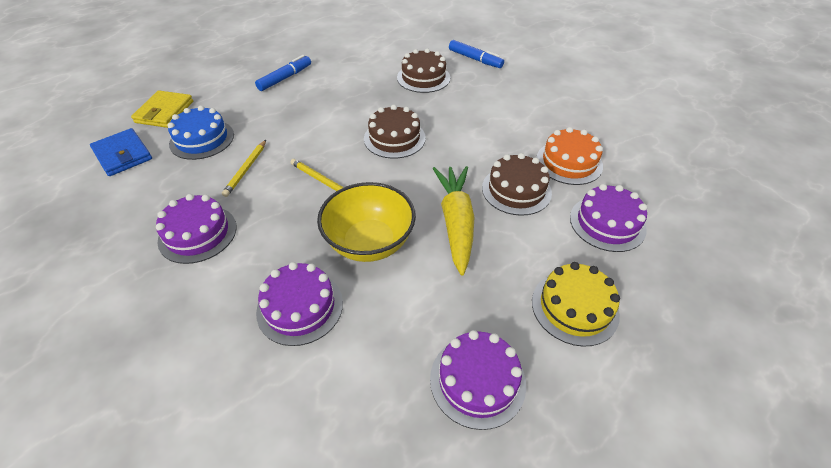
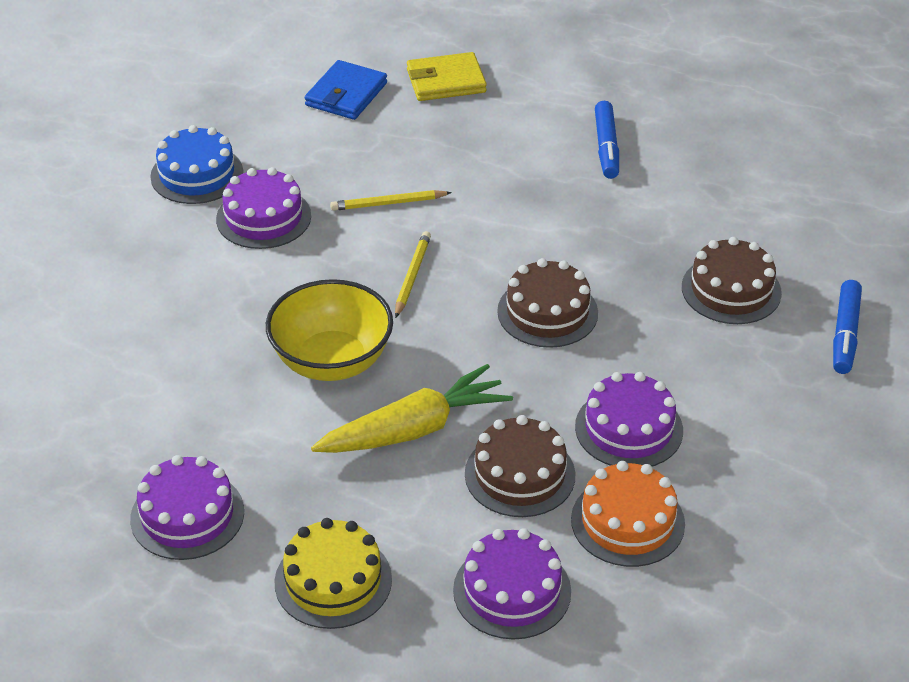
camera: 65 degrees right, 5 degrees down
blue cake [167,105,234,160] -> blue cake moved to [150,125,243,204]
blue marker [255,55,311,91] -> blue marker turned 75 degrees clockwise [595,101,619,179]
purple cake [256,262,343,346] -> purple cake moved to [575,372,683,466]

